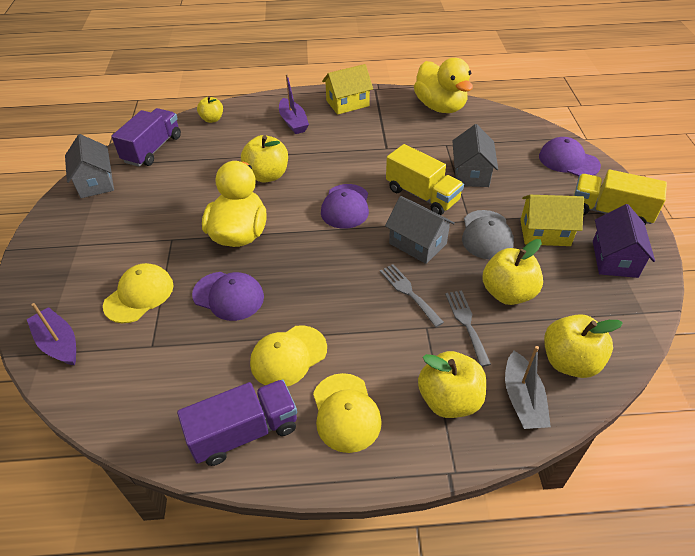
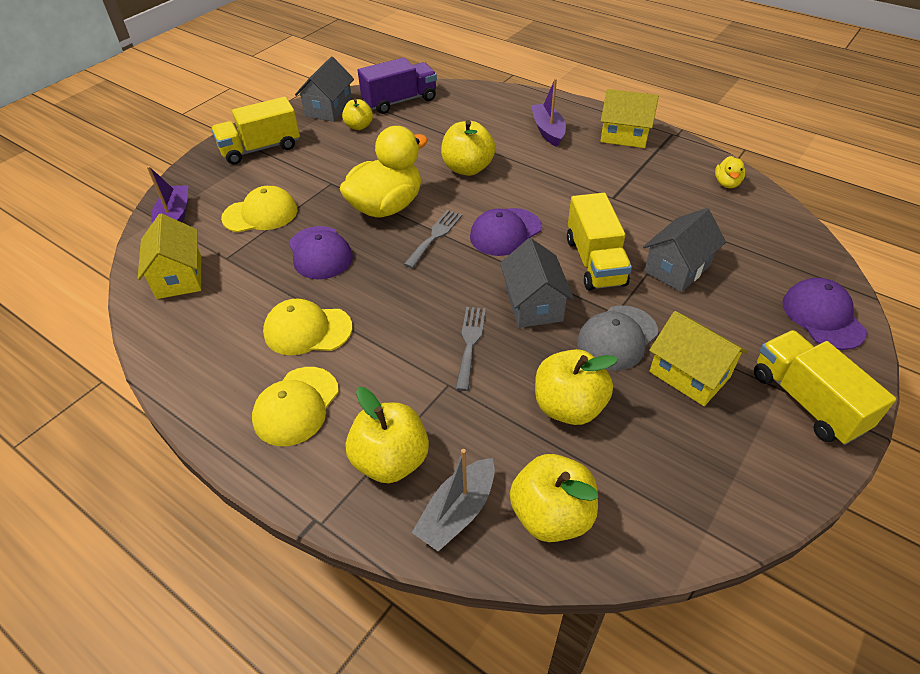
camera: 40 degrees right, 0 degrees up
purple truck [177,379,297,466] -> none
yellow apple [197,96,223,123] -> yellow apple moved to [342,99,373,130]
purple boat [279,74,309,134] -> purple boat turned 150 degrees clockwise [531,79,566,147]
yellow duck [414,58,473,113] -> yellow duck [715,156,745,188], size x0.44
grey fork [445,290,491,367] -> grey fork moved to [404,210,462,268]
purple house [593,204,655,278] -> none
none -> yellow house [137,213,201,299]
none -> yellow truck [211,97,300,165]

